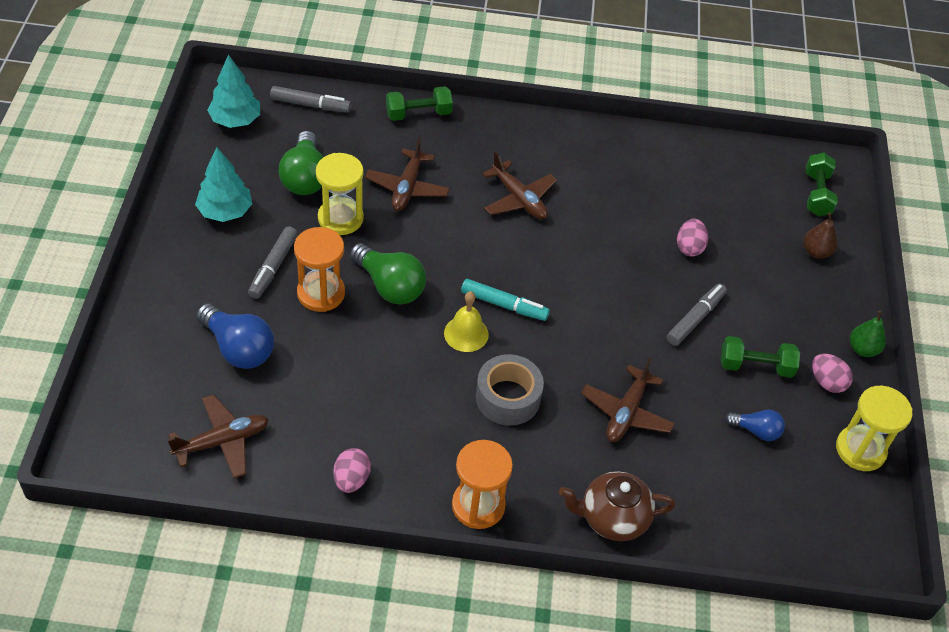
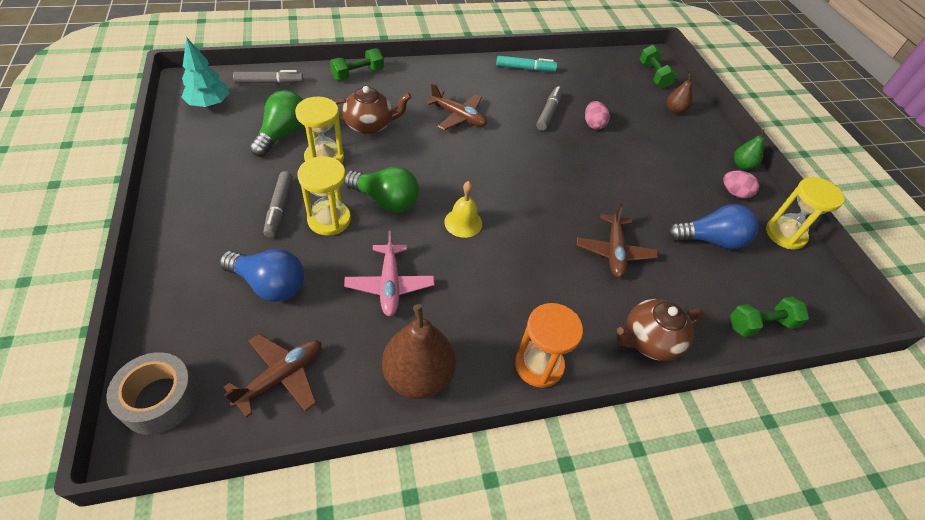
camera: 20 degrees left, 0 degrees up
turquoise tree [195,147,252,222] -> none
green light bulb [278,131,323,195] -> green light bulb turned 135 degrees counterclockwise [249,90,304,157]
orange hourglass [294,227,345,312] -> yellow hourglass [298,156,351,236]
pink egg [333,448,371,493] -> brown pear [382,304,456,399]
brown plane [365,137,450,211] -> brown teapot [334,86,412,134]
turquoise marker [461,279,550,321] -> turquoise marker moved to [496,56,557,71]
grey tape [476,354,544,426] -> grey tape moved to [106,352,198,435]
grey marker [667,283,727,346] -> grey marker moved to [536,86,562,131]
green dumbbell [721,336,800,378] -> green dumbbell moved to [730,297,809,337]
blue light bulb [725,410,785,441] -> blue light bulb [668,204,759,249], size x1.75
none -> pink plane [344,231,434,316]

